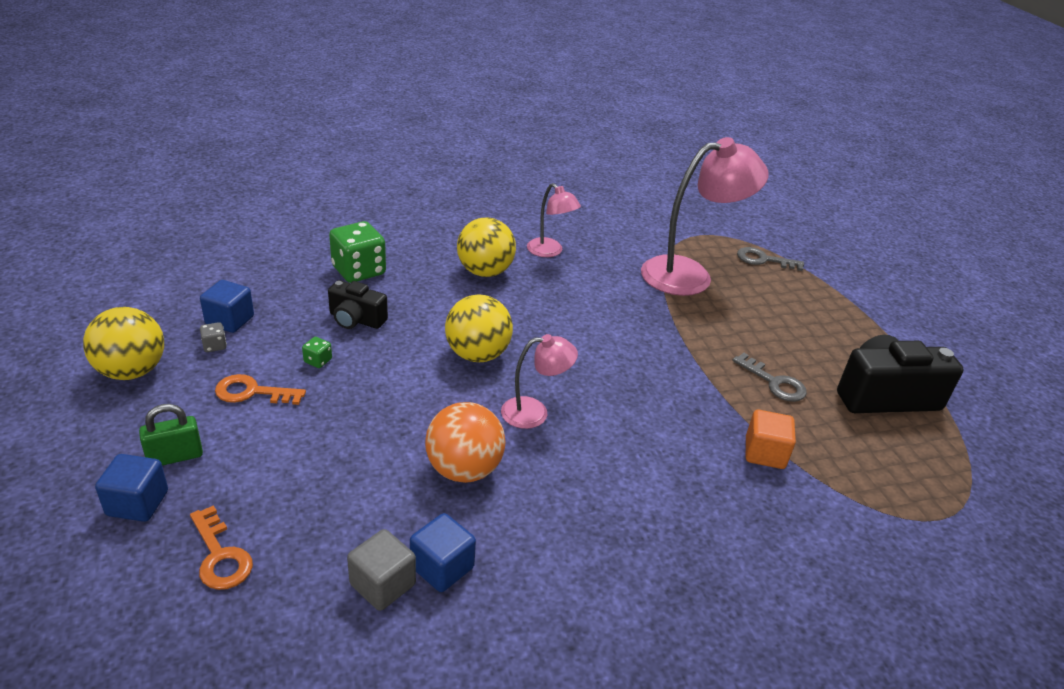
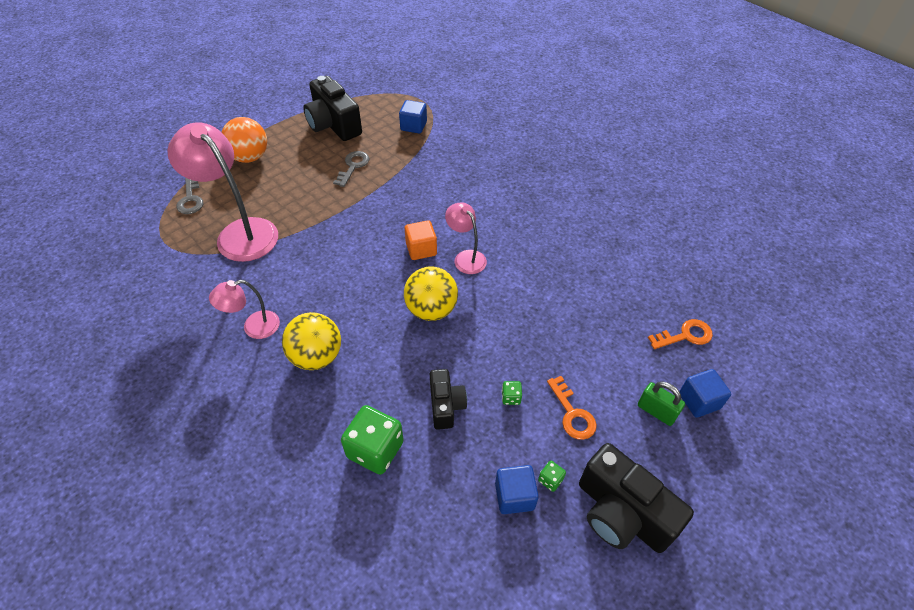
camera: 115 degrees left, 15 degrees up
yellow ball [83,307,164,380] -> black camera [579,443,694,553]
orange key [190,505,253,590] -> orange key turned 45 degrees clockwise [648,319,713,349]
grey dice [200,322,227,352] -> green dice [538,461,566,492]
grey cube [347,529,416,611] -> none
blue cube [410,513,476,592] -> blue cube moved to [399,100,427,133]
orange ball [425,402,505,483] -> orange ball moved to [221,117,267,163]
pink lamp [527,183,581,257] -> pink lamp turned 135 degrees counterclockwise [209,280,280,339]
orange cube [746,410,796,469] -> orange cube moved to [405,220,437,260]

